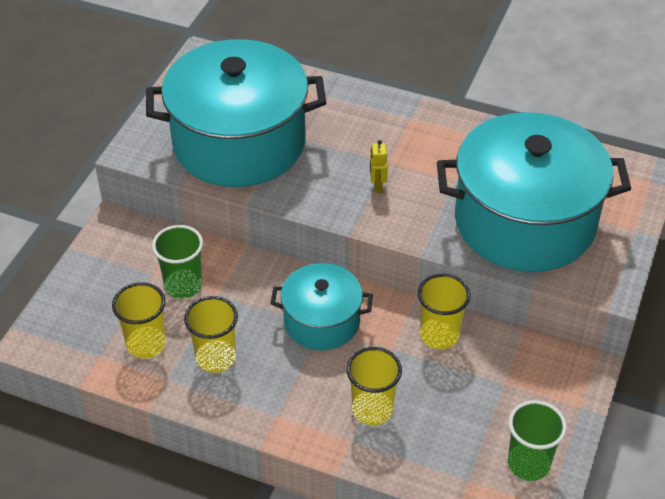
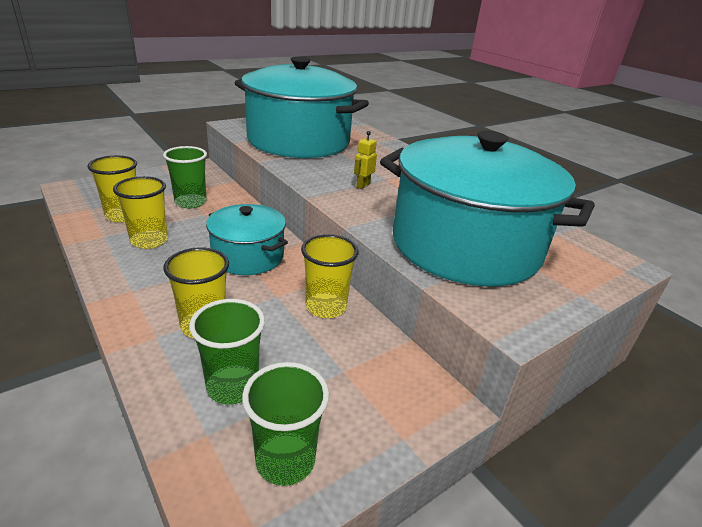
camera: 30 degrees right, 15 degrees down
none -> green cup [189,299,265,405]

